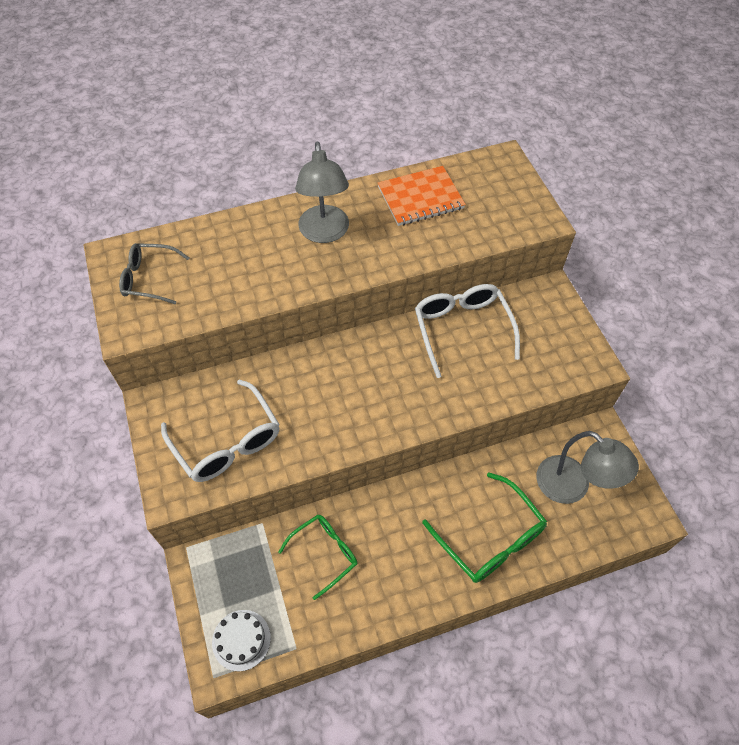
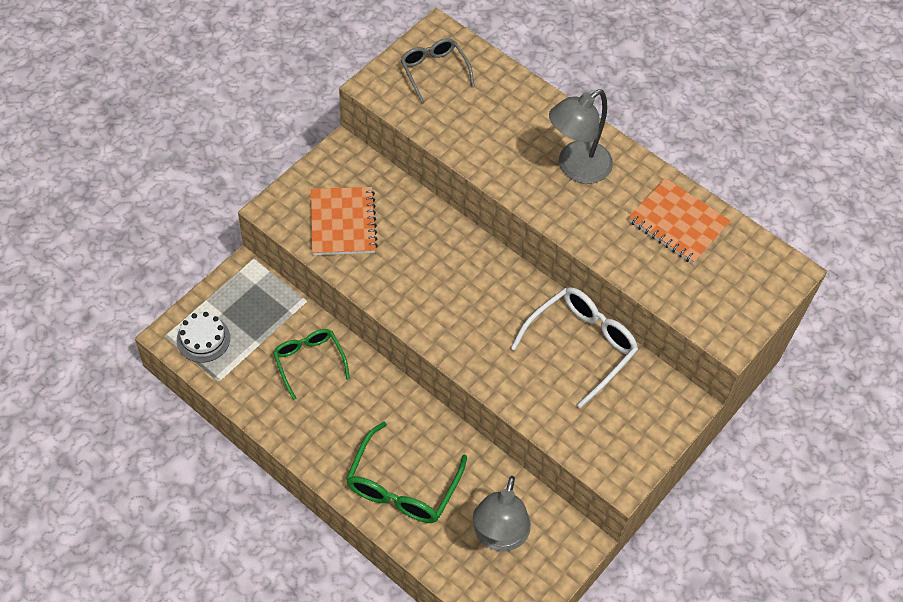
camera: 55 degrees right, 0 degrees up
white glasses [161,379,279,482] -> orange notebook [310,187,378,255]
green glasses [279,515,358,600] -> green glasses turned 135 degrees counterclockwise [273,329,350,400]

